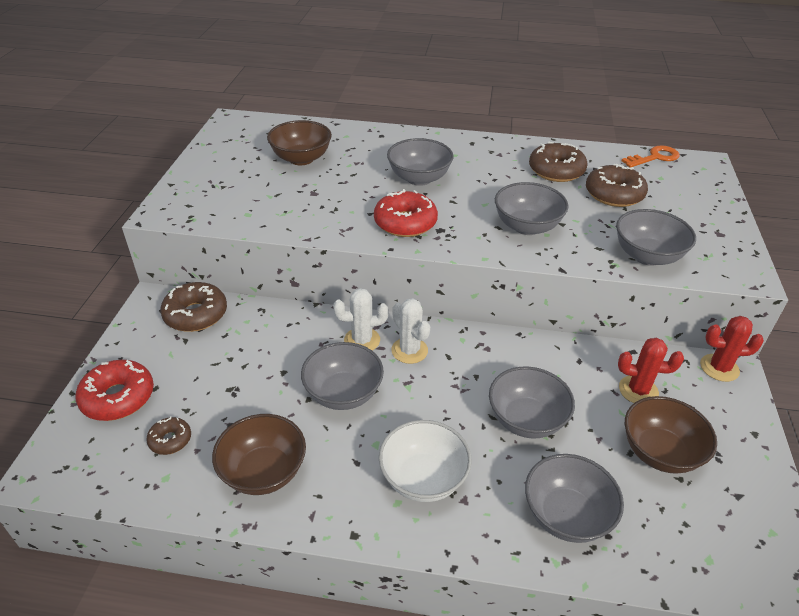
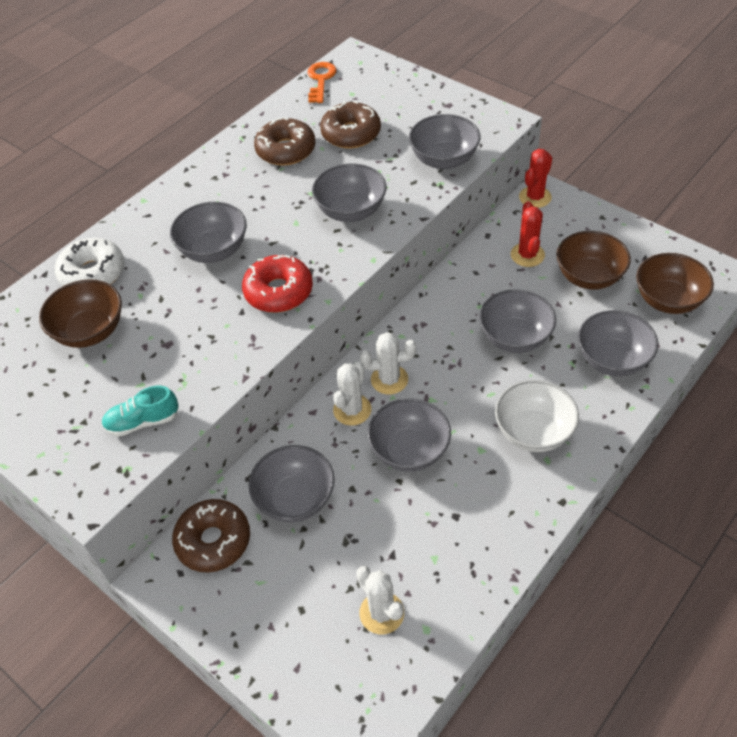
camera: 55 degrees left, 10 degrees up
red donut [75,360,154,421] -> none
brown donut [146,416,191,455] -> white cactus [356,566,404,634]
brown bowl [212,414,306,495] -> brown bowl moved to [636,253,714,314]
red cactus [618,338,684,403] -> red cactus turned 45 degrees counterclockwise [511,201,545,267]
none -> white donut [55,238,125,287]
none -> turquoise shoe [102,386,178,437]
none -> grey bowl [249,445,335,523]

